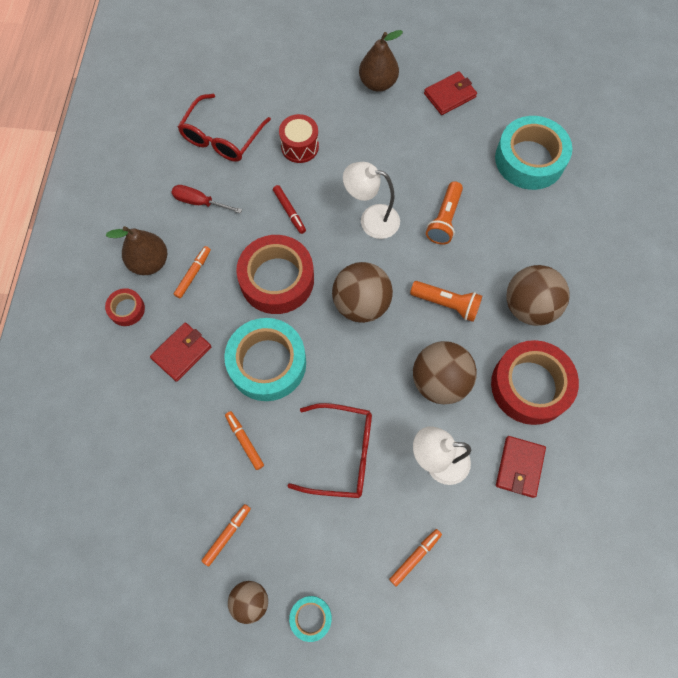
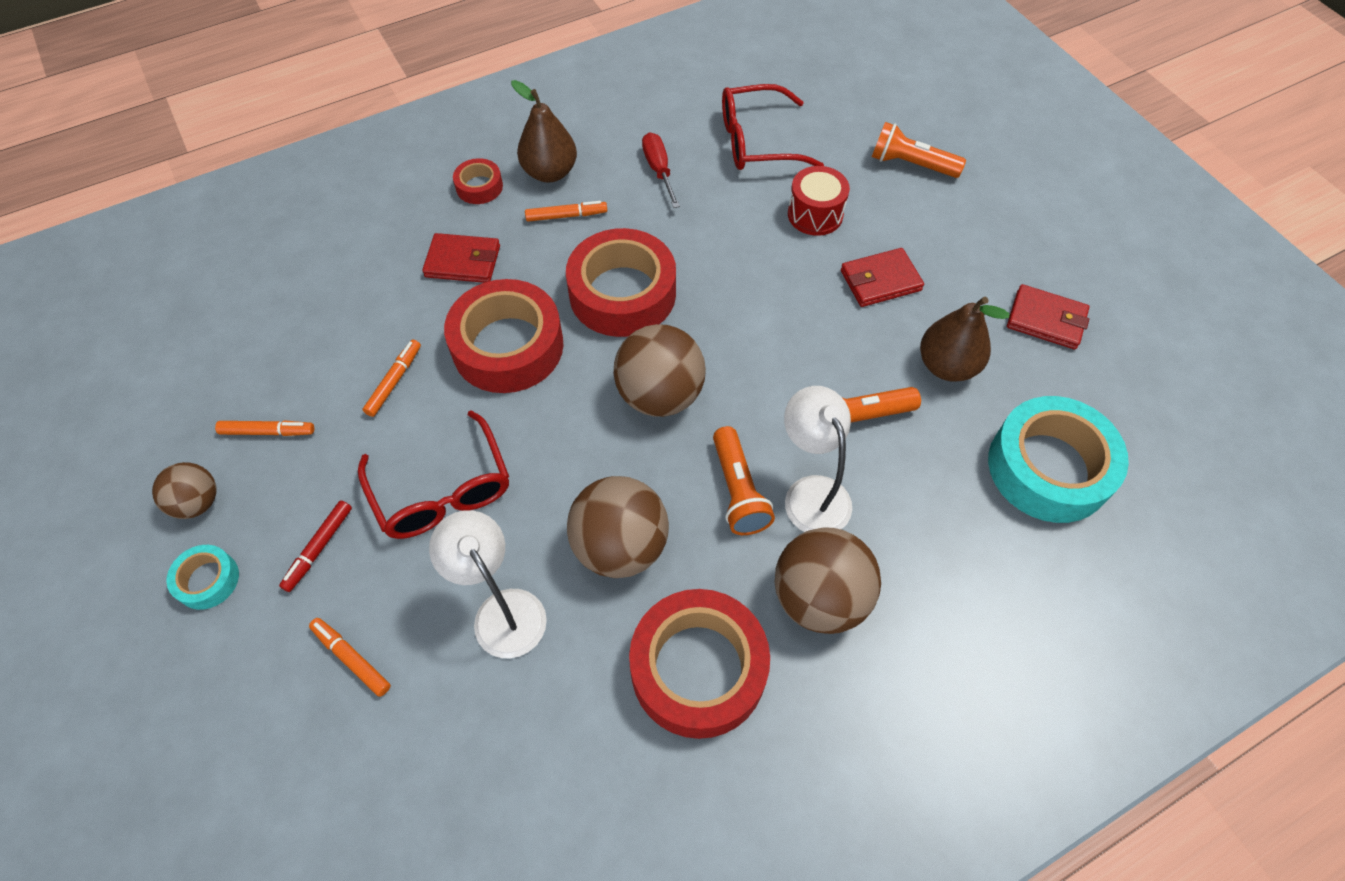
camera: 55 degrees right, 10 degrees down
turquoise tape [224,318,306,401] -> red tape [444,279,563,393]
red marker [273,185,306,234] -> red marker moved to [279,500,352,592]
white lamp [343,162,400,239] -> white lamp moved to [784,386,852,532]
brown pear [359,30,403,92] -> brown pear moved to [920,297,1009,382]
orange marker [389,529,442,587] -> orange marker turned 150 degrees counterclockwise [309,618,391,697]
red wallet [496,436,546,498] -> red wallet moved to [841,248,924,307]
none -> orange flashlight [872,122,966,178]

